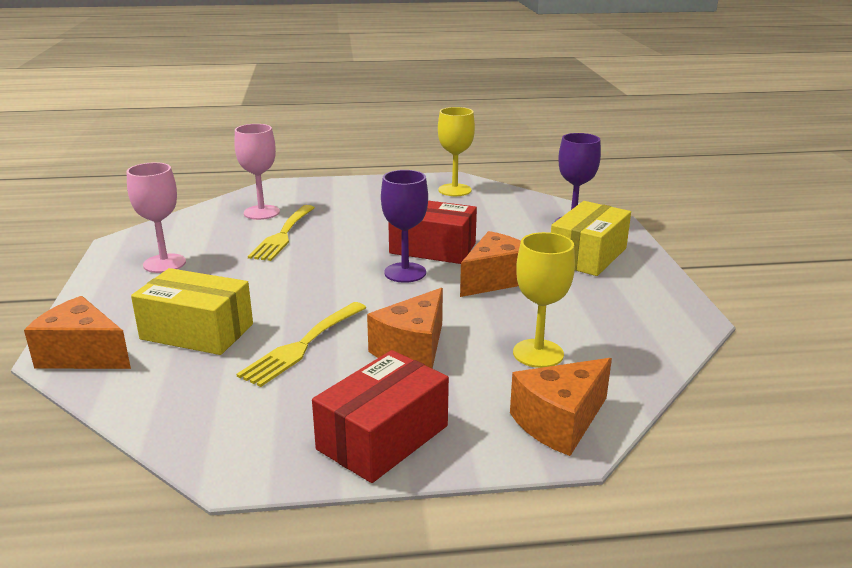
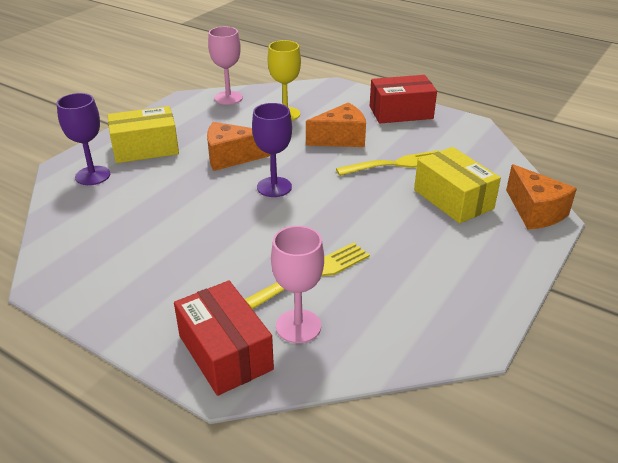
camera: 140 degrees left, 10 degrees up
pink goblet [127,162,186,273] -> pink goblet moved to [208,27,243,105]
red box [388,201,477,264] -> red box moved to [174,281,274,396]
yellow goblet [438,107,475,196] -> none
orange cheese [510,358,612,456] -> none

